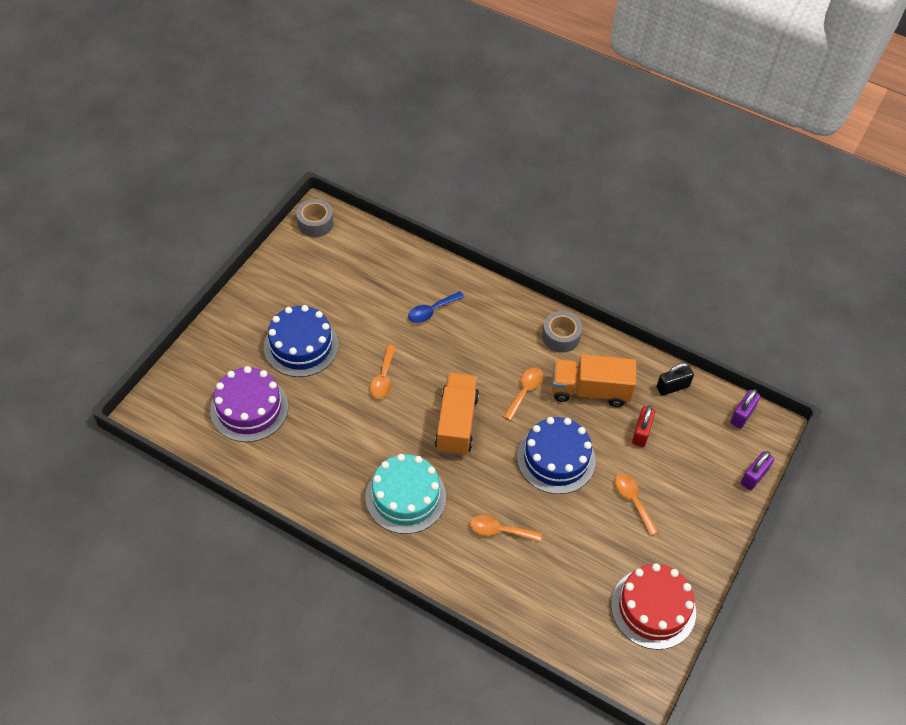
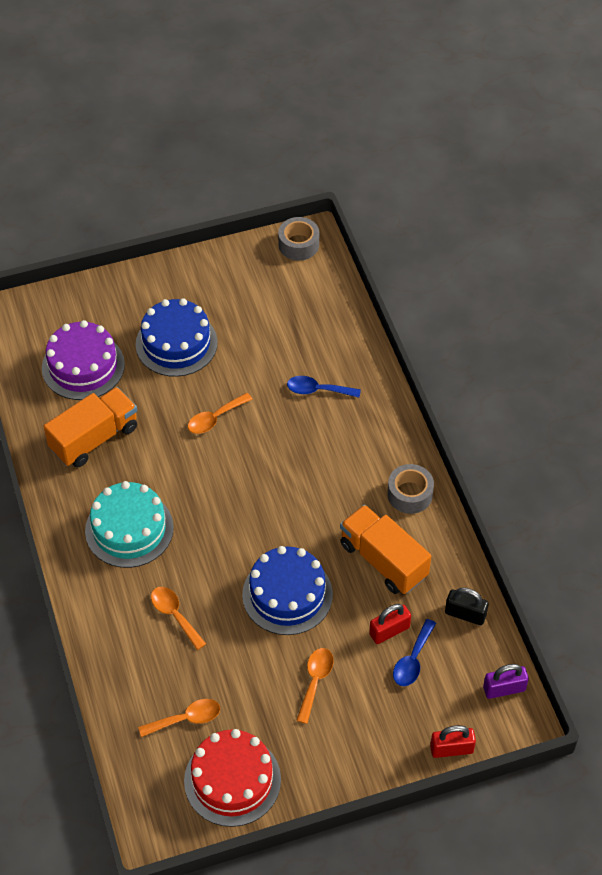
camera: 45 degrees right, 0 degrees up
orange truck [435,373,479,456] -> orange truck moved to [44,387,137,467]
orange spoon [503,367,543,421] -> orange spoon moved to [138,699,220,737]
purple padlock [741,451,774,490] -> red padlock [430,725,476,758]
none -> blue spoon [393,619,436,686]

